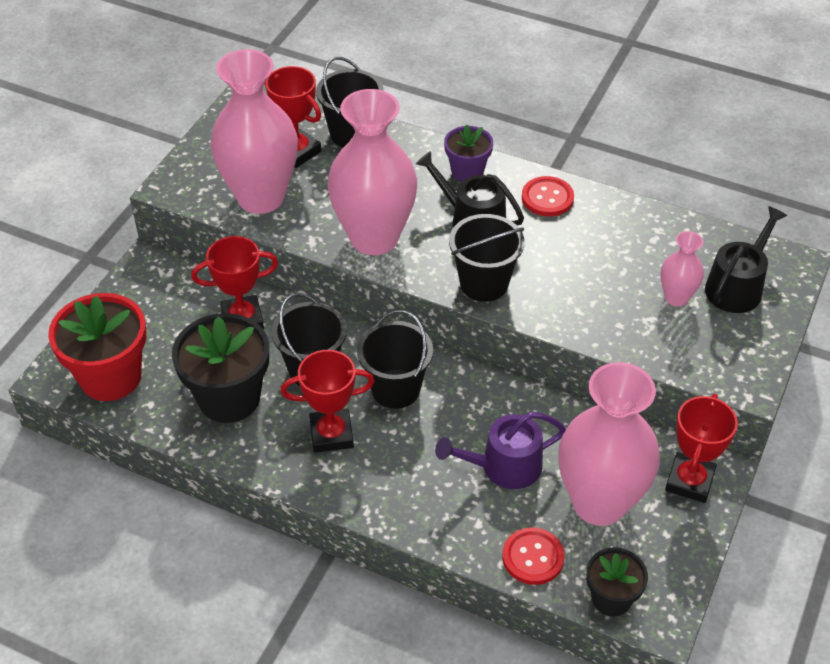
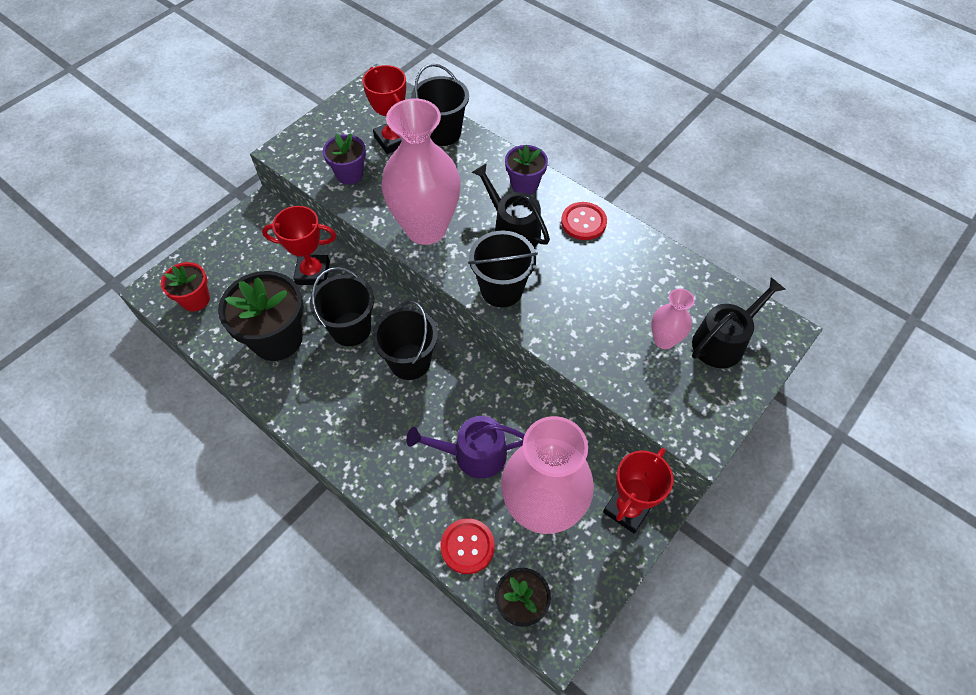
camera: 15 degrees right, 10 degrees up
red flower pot [48,293,147,401] -> red flower pot [161,262,210,312], size x0.57
pink vase [210,49,298,214] -> purple flower pot [323,134,366,184]
red trophy [281,350,375,453] -> none

